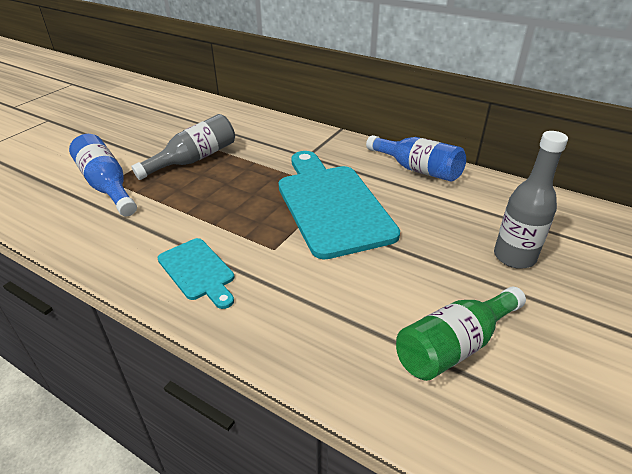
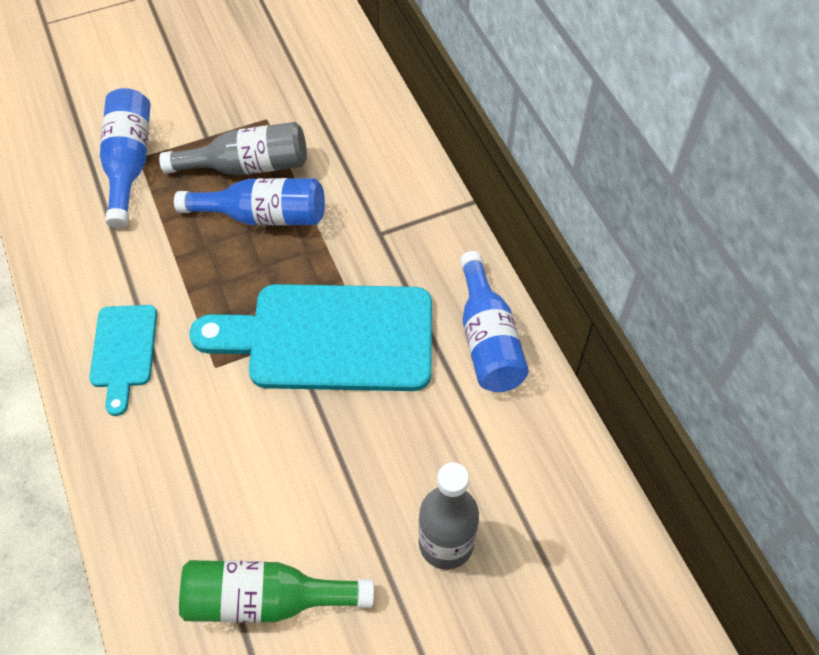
camera: 35 degrees right, 20 degrees up
turquoise cutting board [279,151,400,259] -> turquoise cutting board turned 105 degrees counterclockwise [189,284,432,391]
none -> blue bottle [174,178,325,225]

